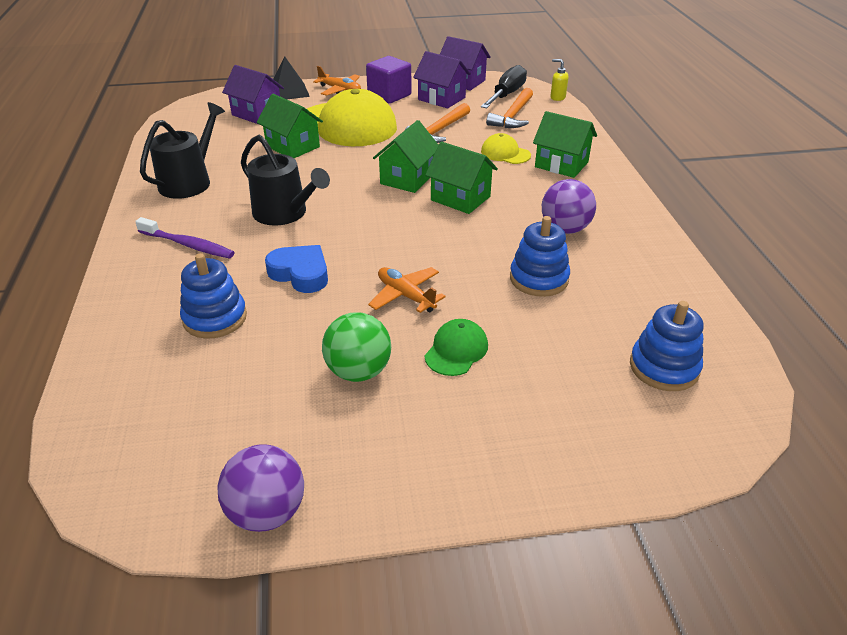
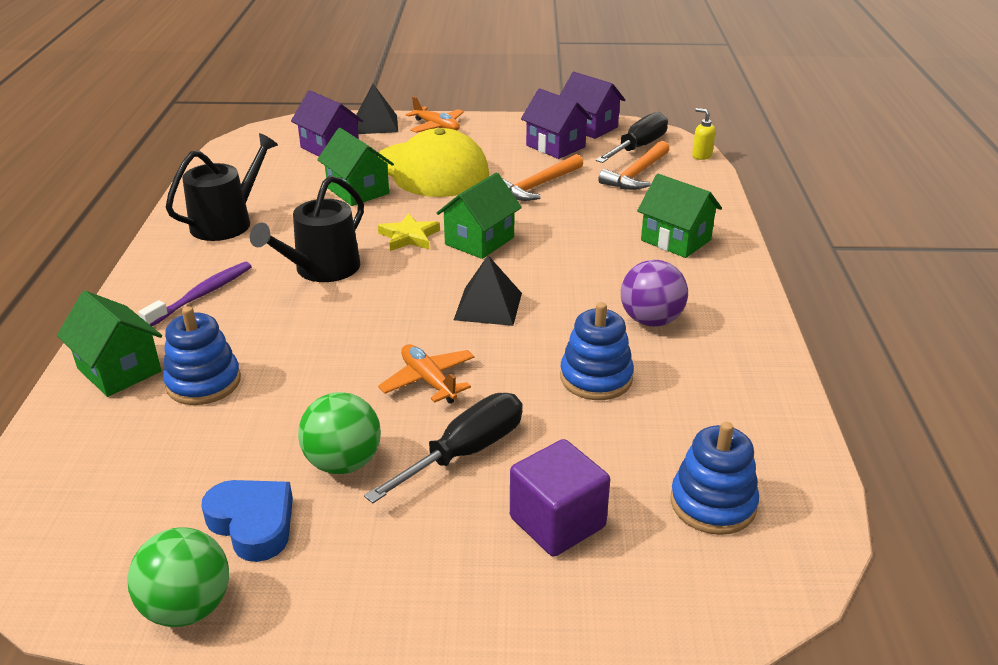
camera: 10 degrees right, 5 degrees down
purple toothbrush [135,217,235,258] -> purple toothbrush turned 90 degrees counterclockwise [138,262,252,326]
purple ball [217,444,304,532] -> green ball [128,527,229,627]
black watering can [241,135,330,226] -> black watering can turned 75 degrees clockwise [250,175,364,282]
blue heart [265,245,328,293] -> blue heart moved to [202,480,293,562]
purple cube [366,56,412,104] -> purple cube moved to [510,439,610,557]
green house [425,141,498,214] -> green house moved to [57,291,162,397]
green cap [425,319,488,376] -> black screwdriver [364,393,523,503]
yellow cap [481,133,531,164] -> none
none -> yellow star [378,213,440,251]
none -> black pyramid [454,255,522,326]

